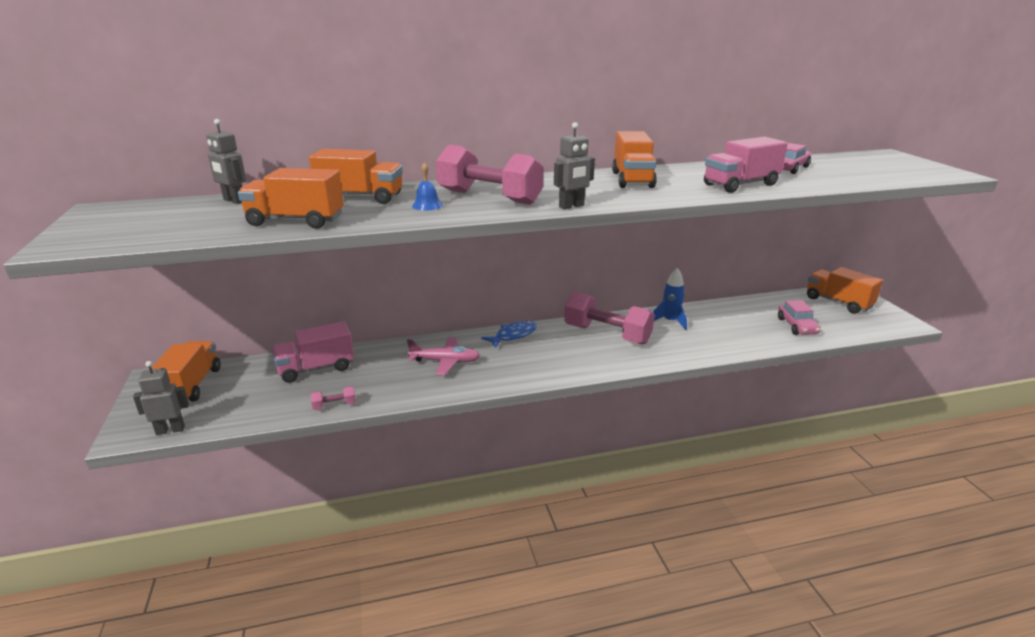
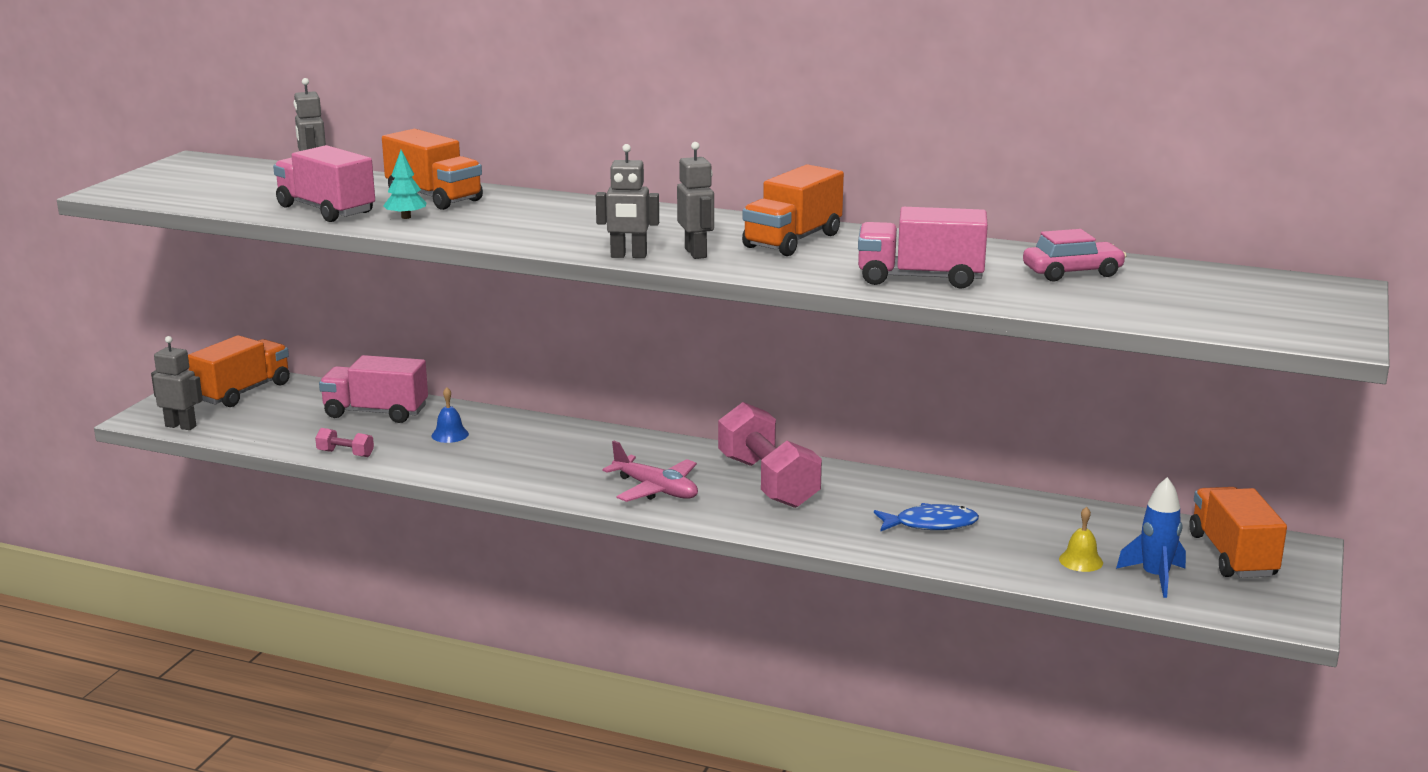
camera: 35 degrees right, 5 degrees down
orange truck [238,168,344,229] -> pink truck [273,145,375,222]
pink plane [407,337,480,375] -> pink plane moved to [602,441,698,502]
blue bell [412,162,443,211] -> blue bell moved to [431,387,469,443]
pink dumbbell [436,144,543,205] -> none
blue fish [481,320,537,348] -> blue fish moved to [874,503,979,532]
blue rocket [653,268,687,330] -> blue rocket moved to [1116,477,1186,598]
pink car [778,300,821,335] -> yellow bell [1059,507,1103,572]
none -> turquoise tree [383,150,427,219]
none -> grey robot [677,142,714,259]

